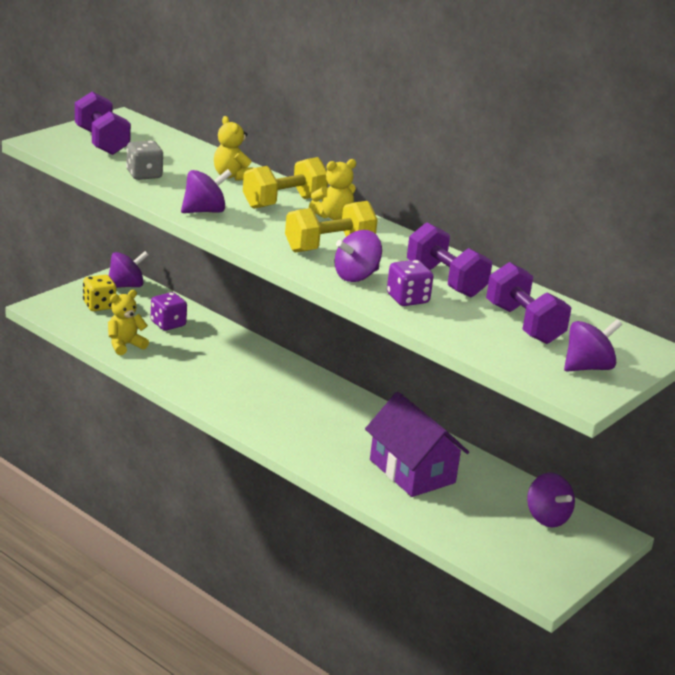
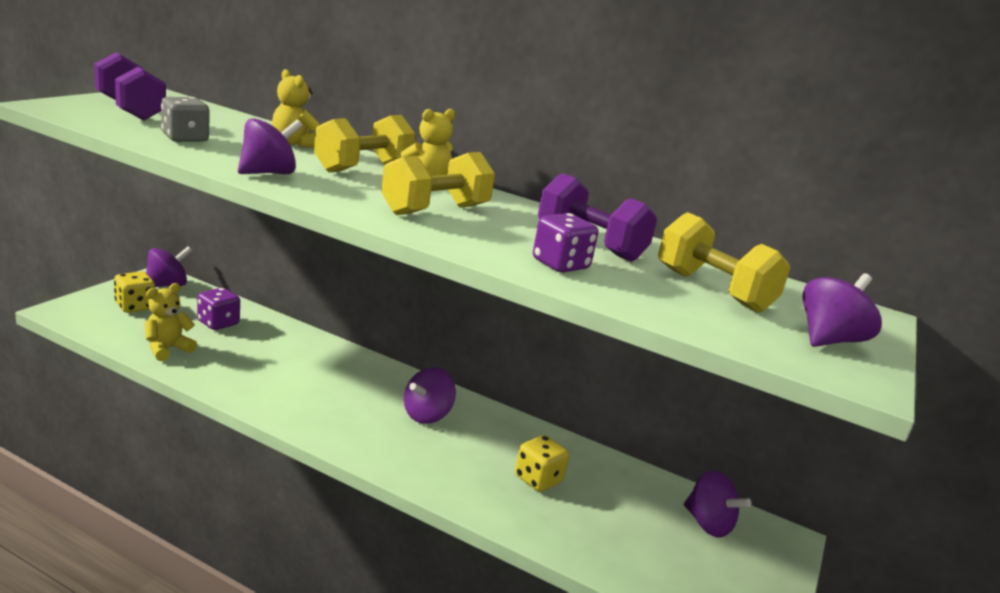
camera: 15 degrees left, 5 degrees down
purple spinning top [335,230,382,282] -> purple spinning top moved to [404,367,456,424]
purple house [365,392,469,497] -> yellow dice [515,435,569,492]
purple dumbbell [486,262,572,344] -> yellow dumbbell [658,212,790,313]

